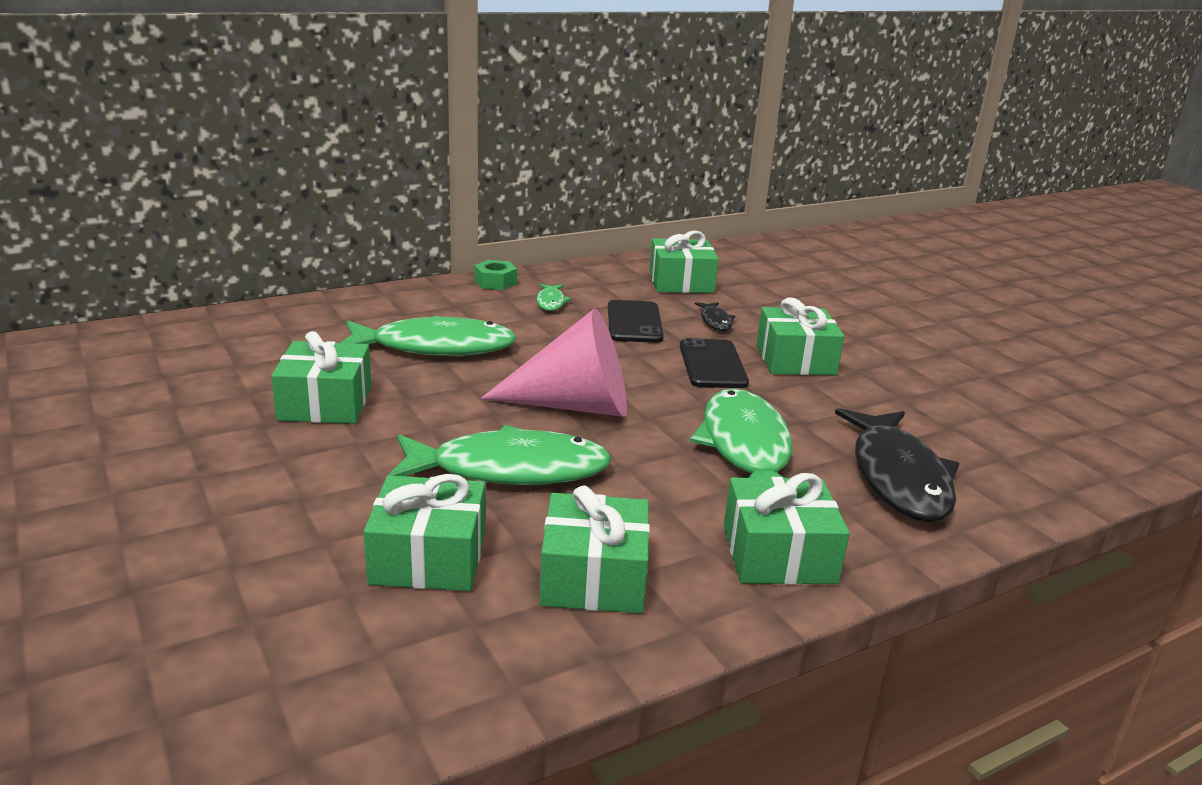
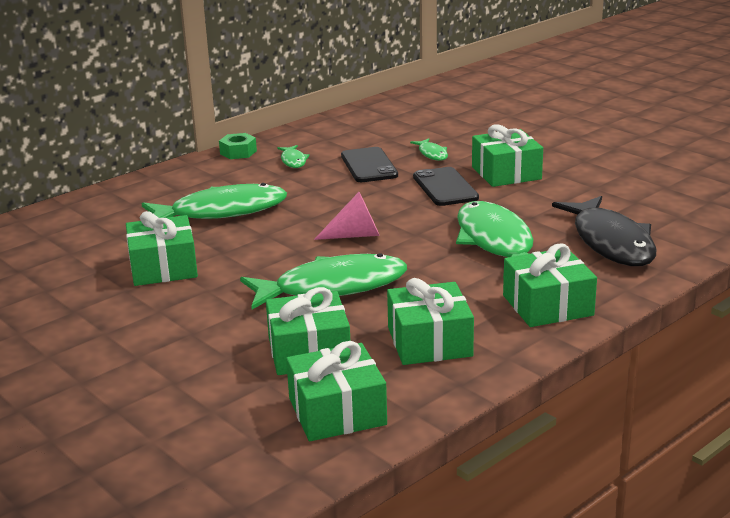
camera: 10 degrees left, 0 degrees up
pink cone [481,309,627,417] -> pink cone [314,192,380,240], size x0.56
green gift [649,231,719,293] -> green gift moved to [286,341,387,441]
black fish [695,302,735,331] -> green fish [410,139,448,161]

